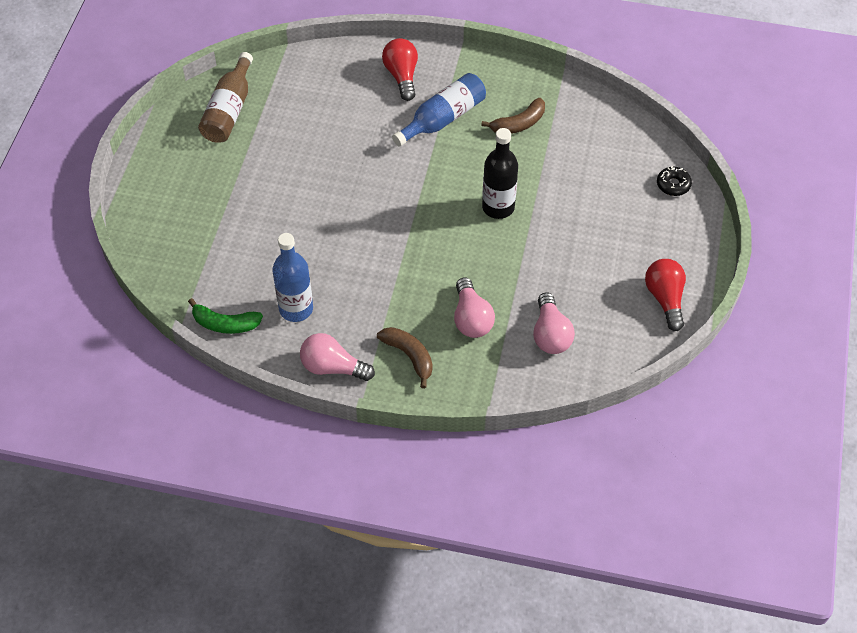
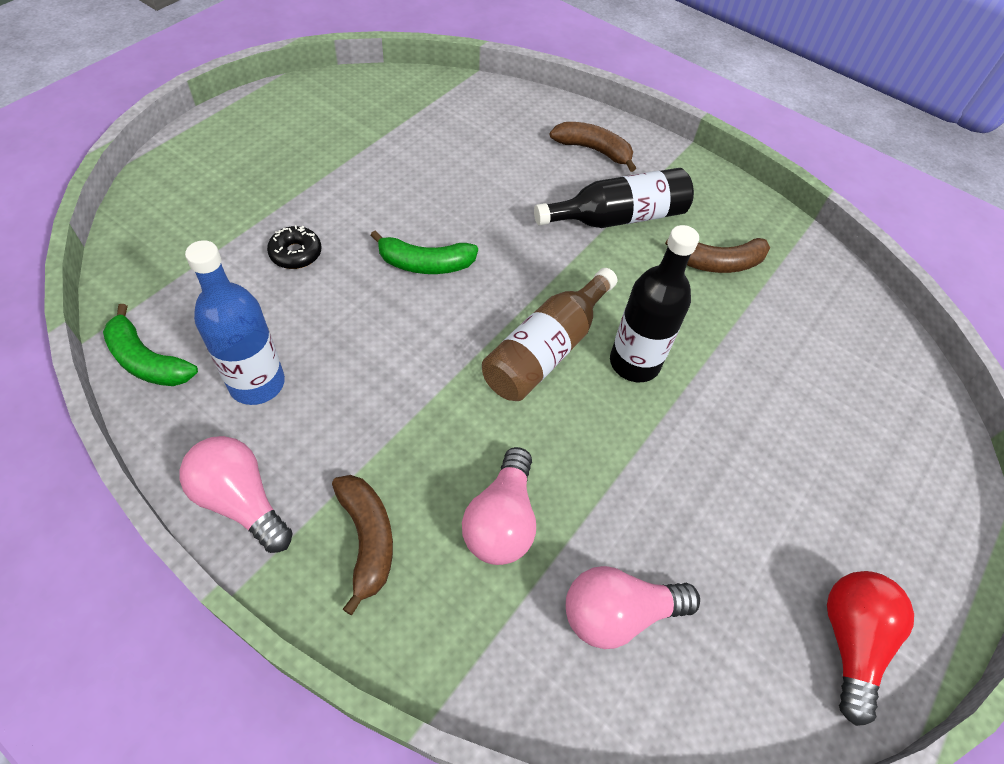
camera: 20 degrees right, 0 degrees up
brown bottle [198,52,253,143] -> brown bottle moved to [482,268,617,401]
red light bulb [382,38,418,101] -> brown banana [550,122,636,172]
blue bottle [392,73,486,147] -> black bottle [534,168,694,228]
pink light bulb [533,292,575,354] -> pink light bulb turned 60 degrees clockwise [566,566,700,649]
black donut [657,166,692,196] -> black donut moved to [267,225,322,269]
none -> green banana [370,231,478,274]

